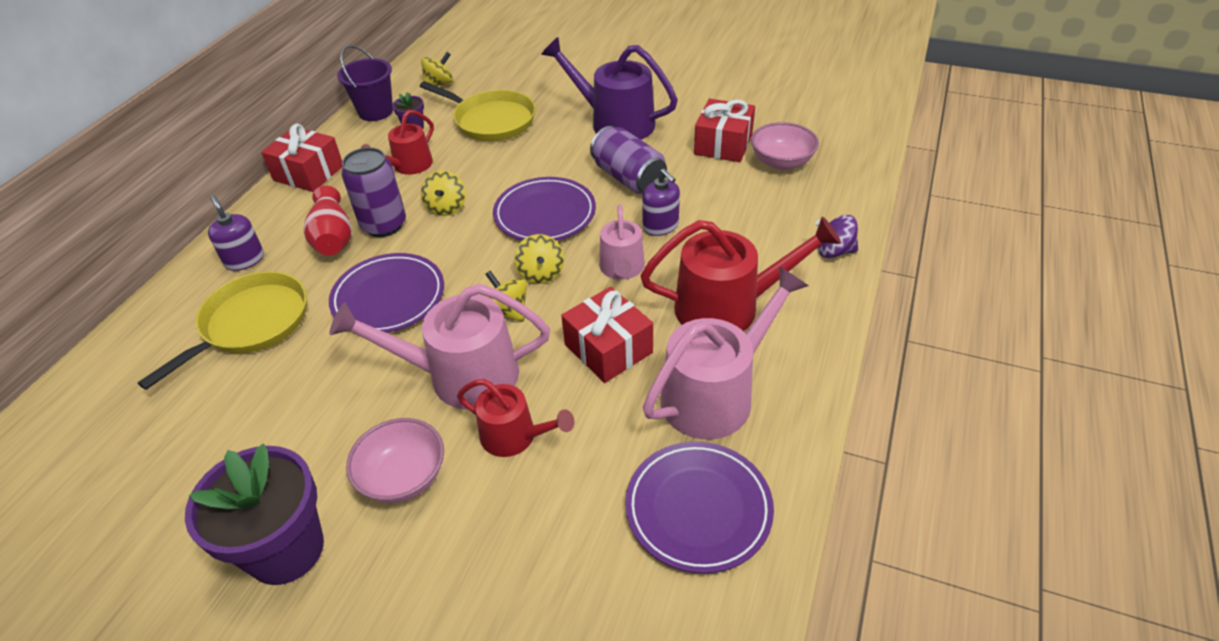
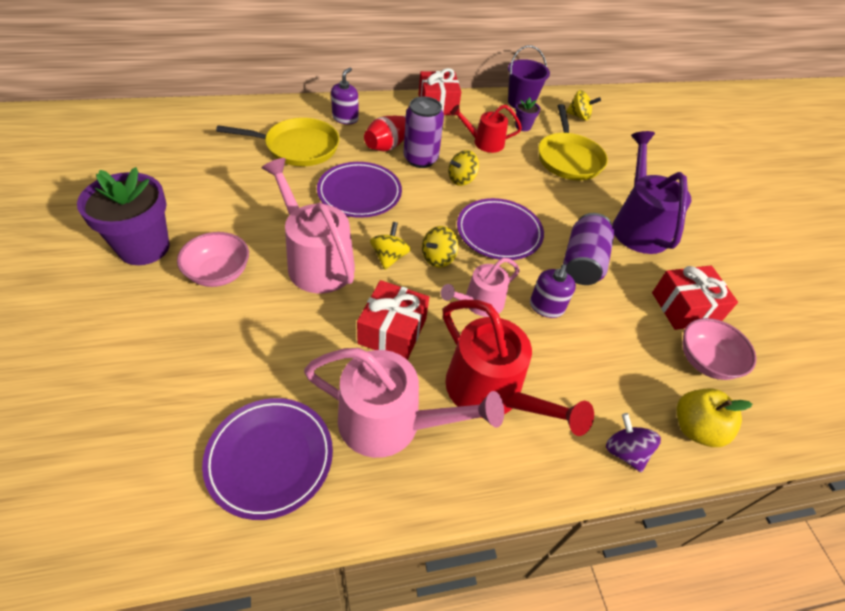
camera: 50 degrees right, 5 degrees up
red watering can [457,379,574,457] -> none
none -> yellow apple [677,389,752,447]

